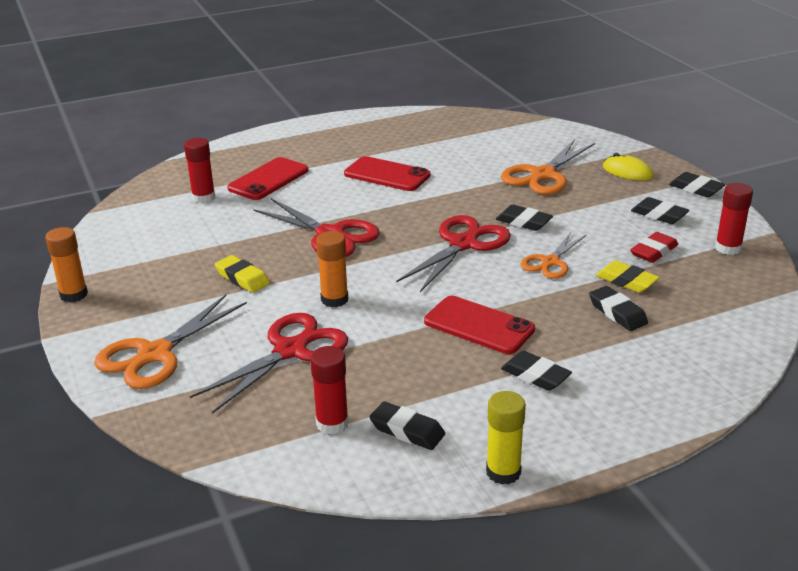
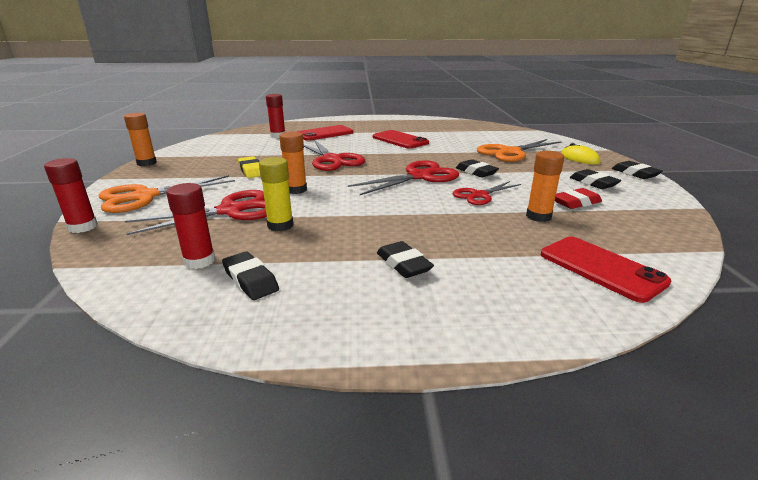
camera: 20 degrees right, 5 degrees down
red phone [424,296,535,354] -> red phone moved to [541,237,671,303]
yellow glue stick [486,391,526,485] -> yellow glue stick moved to [259,157,293,231]
orange scissors [520,232,586,279] -> red scissors [452,181,521,205]
black eraser [589,286,648,331] -> none
yellow eraser [596,261,660,293] -> orange glue stick [526,151,564,222]
red glue stick [715,183,753,255] -> red glue stick moved to [44,158,98,233]

